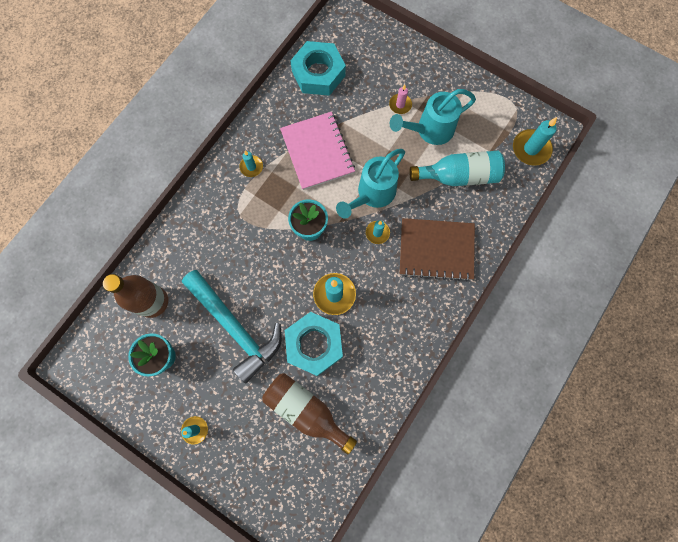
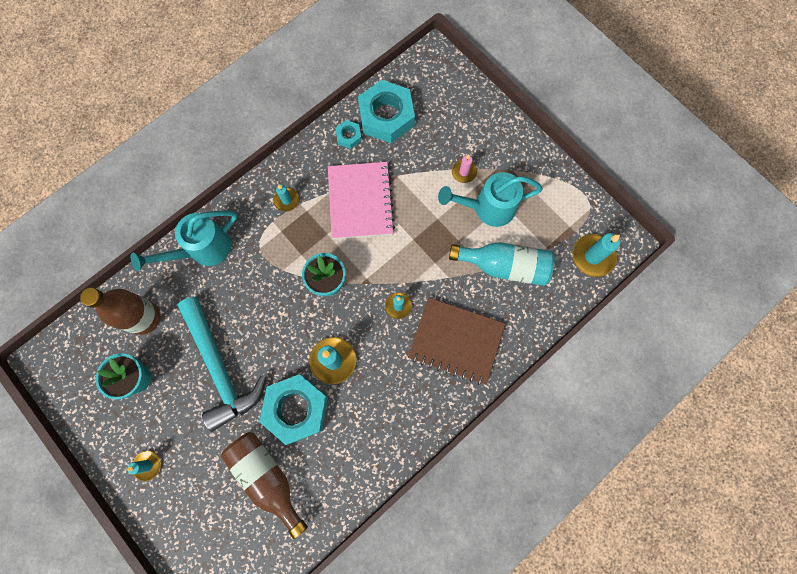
camera: 15 degrees right, 0 degrees up
turquoise watering can [336,149,405,219] -> turquoise watering can moved to [131,211,237,271]
none -> turquoise nut [335,120,362,149]

